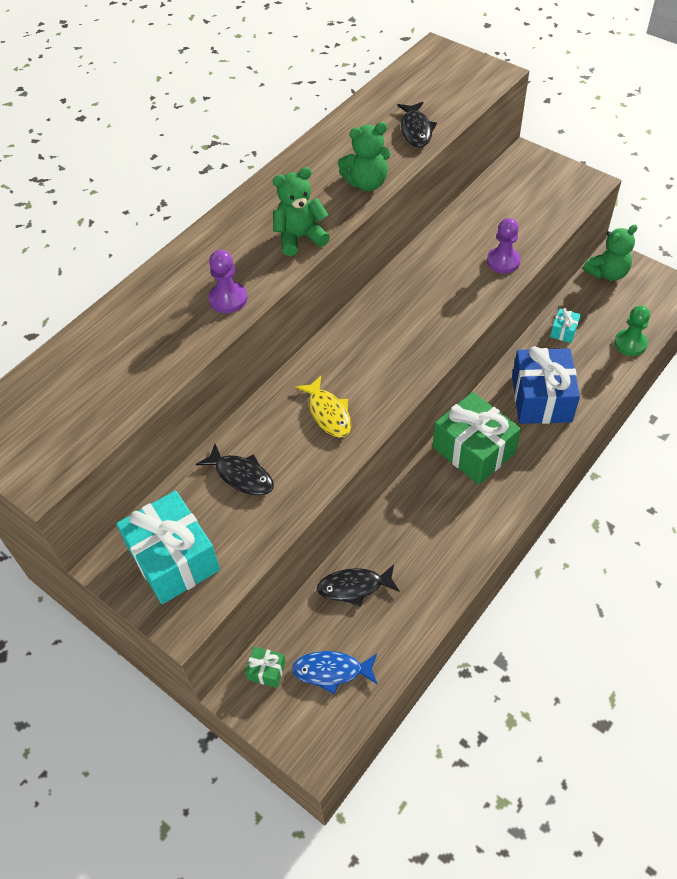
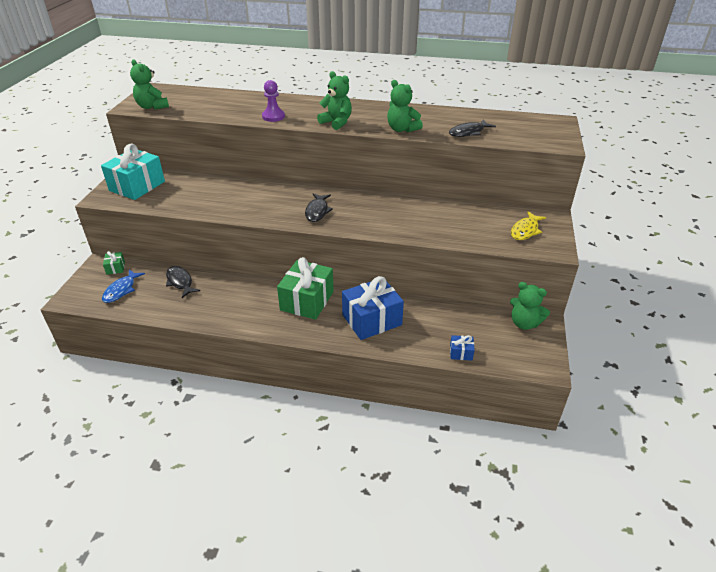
camera: 60 degrees right, 15 degrees down
black fish [196,444,274,495] -> black fish moved to [305,194,333,222]
blue fish [292,651,378,694] -> blue fish turned 135 degrees counterclockwise [102,269,145,303]
yellow fish [295,376,351,437] -> yellow fish moved to [511,211,546,240]
purple pawn [487,218,521,273] -> none
turquoise gift [550,308,581,343] -> none
green pawn [614,306,650,356] -> blue gift [450,335,475,361]
none -> green teddy bear [130,59,169,110]

